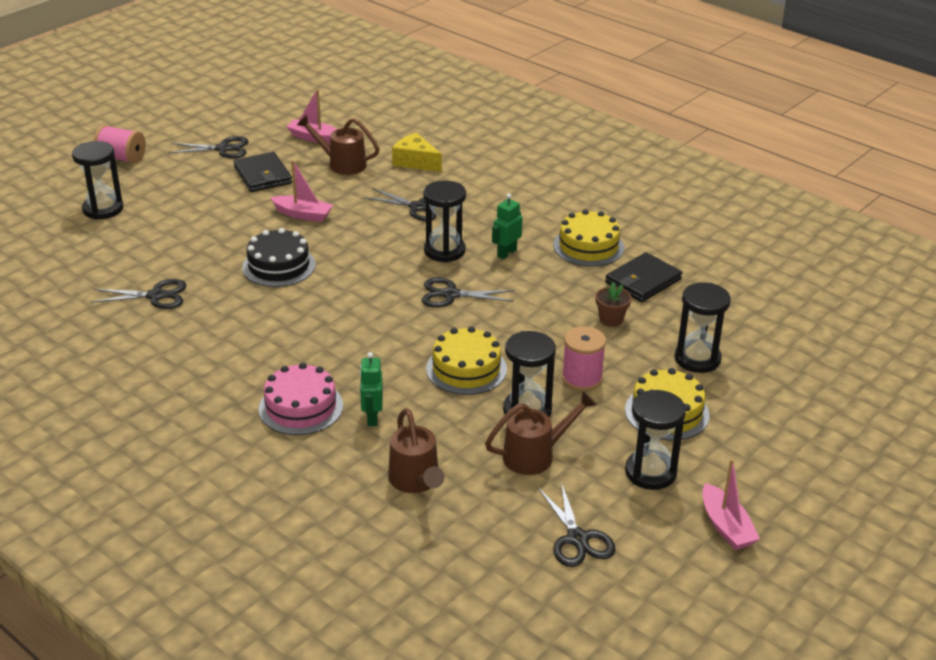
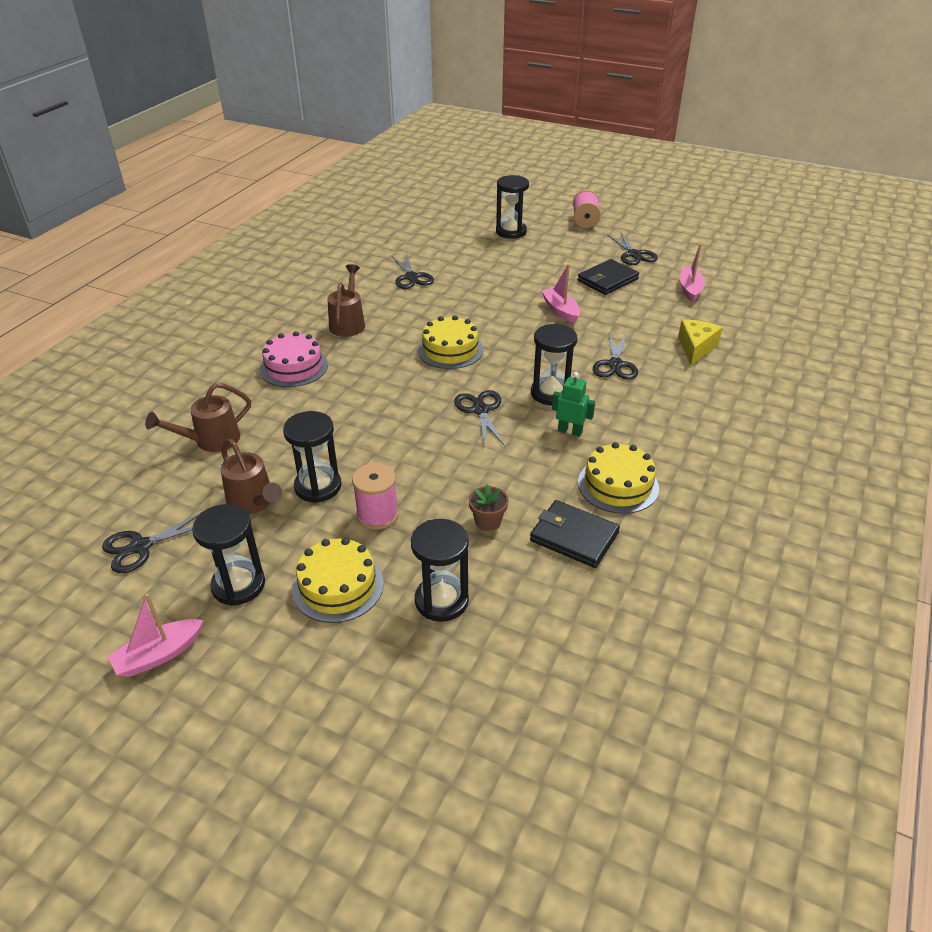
camera: 75 degrees right, 5 degrees up
black cake [242,228,316,287] -> none
pink boat [271,160,333,222] -> pink boat turned 150 degrees clockwise [541,264,580,323]
brown watering can [297,115,379,175] -> brown watering can moved to [327,264,365,337]
green robot [360,352,383,426] -> none
yellow cake [426,326,507,395] -> yellow cake moved to [418,315,483,369]

